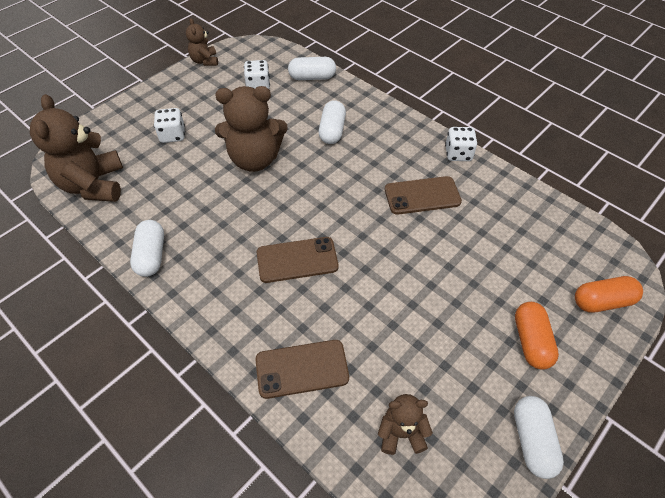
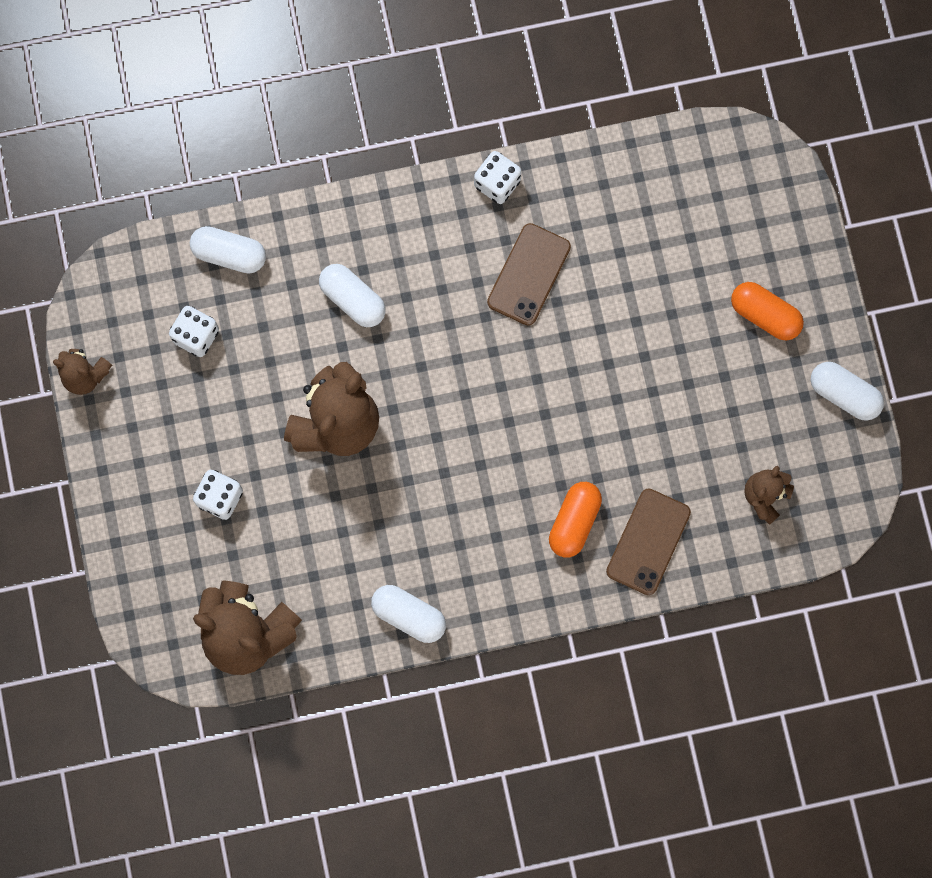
camera: 55 degrees left, 25 degrees up
brown phone [257,237,339,283] -> none
white capsule [288,57,336,80] -> white capsule turned 75 degrees clockwise [190,226,266,274]
orange capsule [575,276,643,313] -> orange capsule moved to [549,482,602,558]

